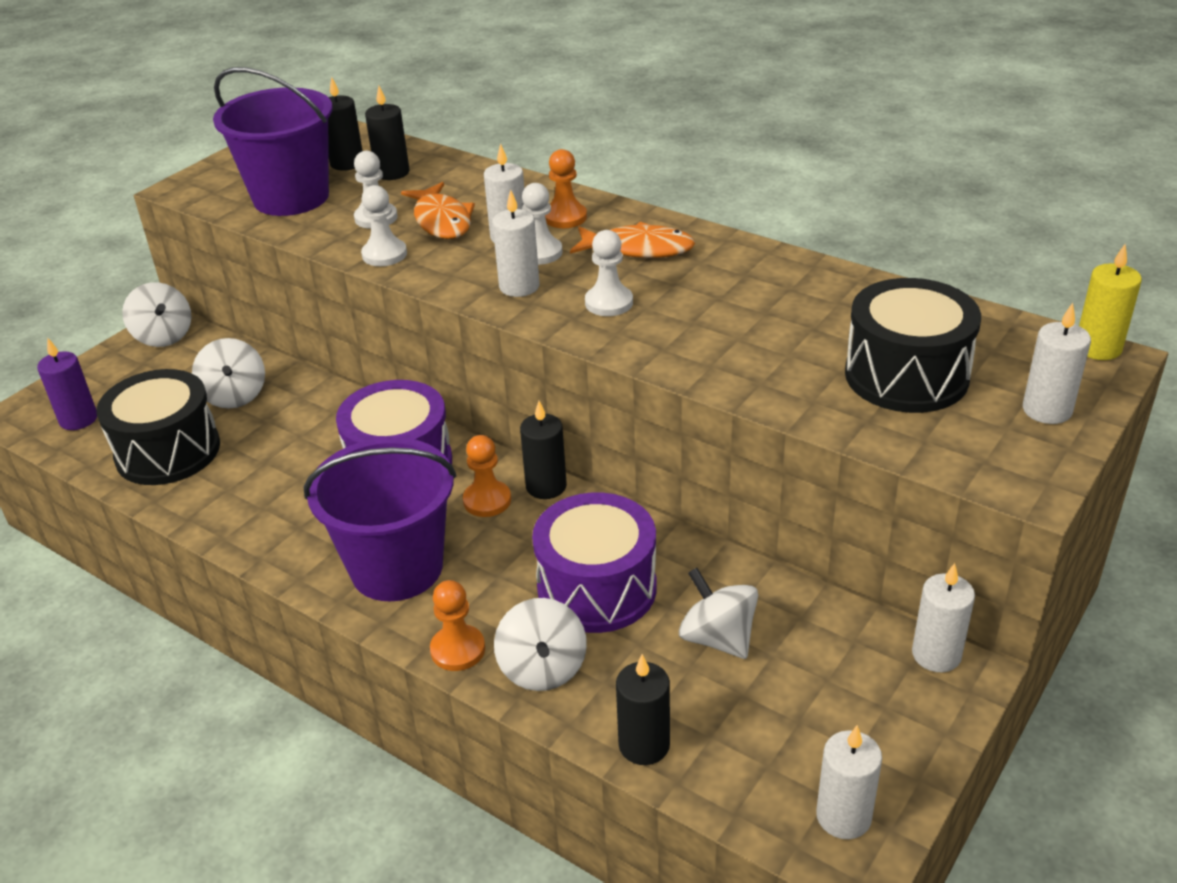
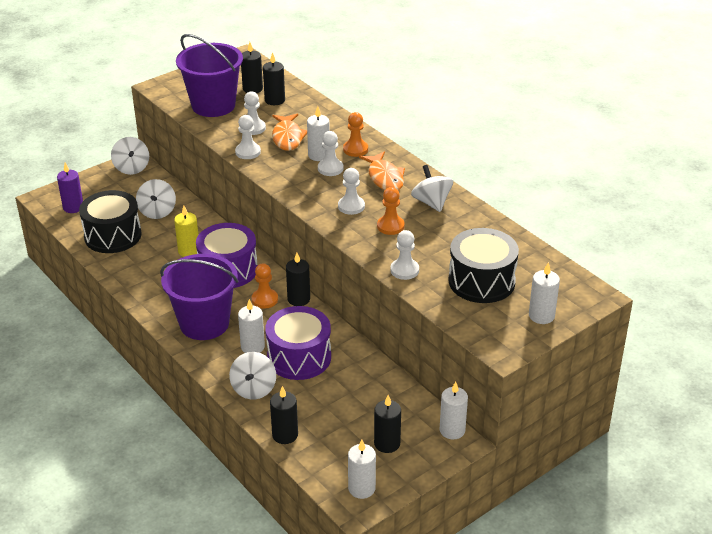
camera: 15 degrees right, 0 degrees up
orange pawn [430,580,485,671] -> orange pawn moved to [377,187,405,235]
white candle [492,190,539,297] -> white candle moved to [238,299,265,353]
orange fish [570,222,695,258] -> orange fish turned 45 degrees clockwise [359,151,405,191]
white spinning top [679,568,758,659] -> white spinning top moved to [411,165,453,212]
yellow candle [1079,244,1142,360] -> yellow candle moved to [174,206,198,257]
none -> black candle [374,395,401,453]
none -> white pawn [390,230,419,280]

